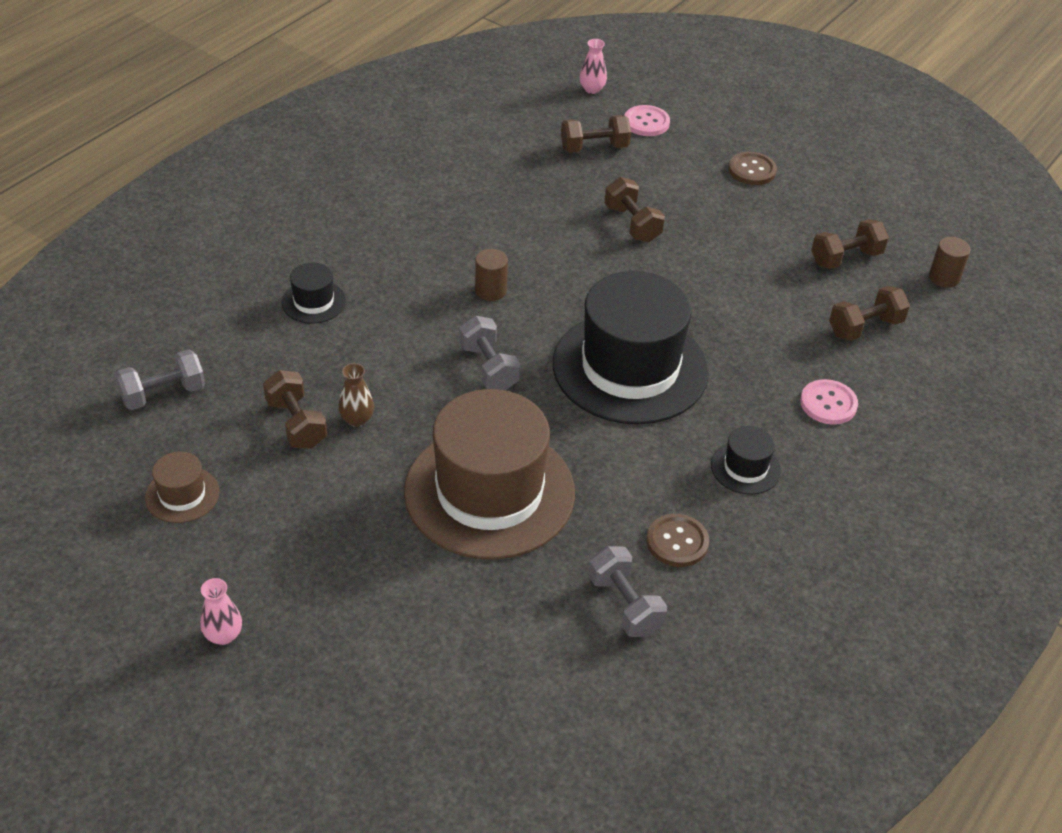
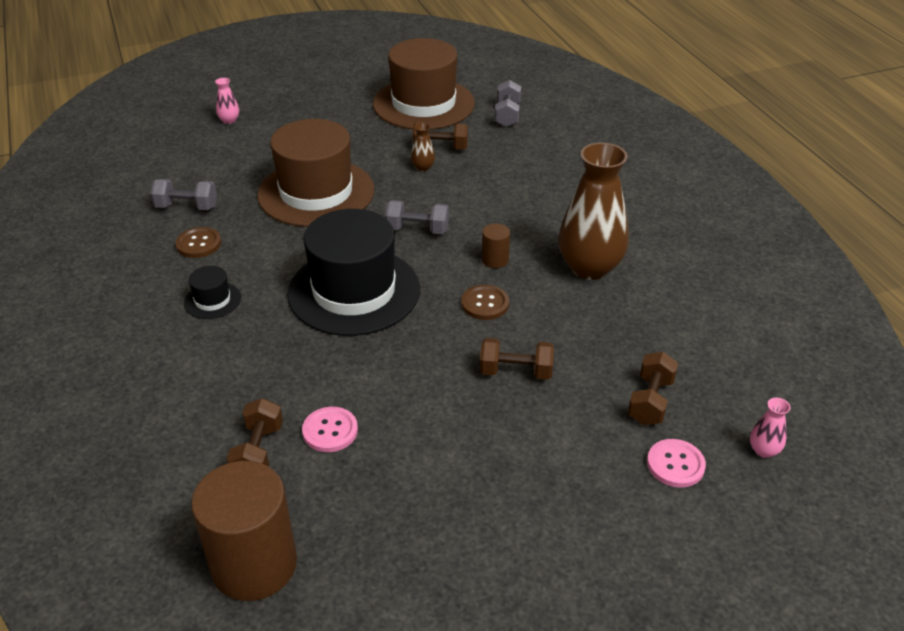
camera: 125 degrees right, 5 degrees down
brown hat [145,451,219,523] -> brown hat [373,38,475,130], size x2.37
pink vase [200,578,242,645] -> pink vase moved to [215,78,239,124]
black hat [282,263,346,323] -> none
brown button [728,152,777,185] -> brown button moved to [461,285,509,320]
pink button [800,379,858,425] -> pink button moved to [302,407,358,452]
brown dumbbell [811,219,889,269] -> none
brown cylinder [929,237,971,288] -> brown cylinder [191,461,297,601], size x2.25
none -> brown vase [559,143,629,280]

